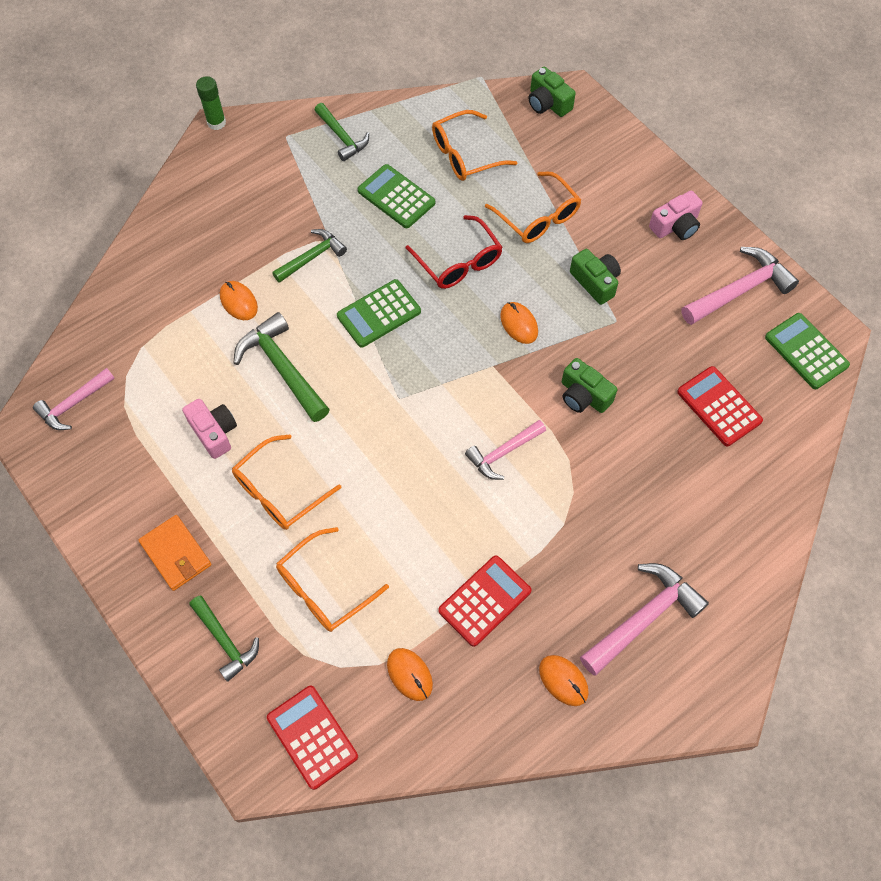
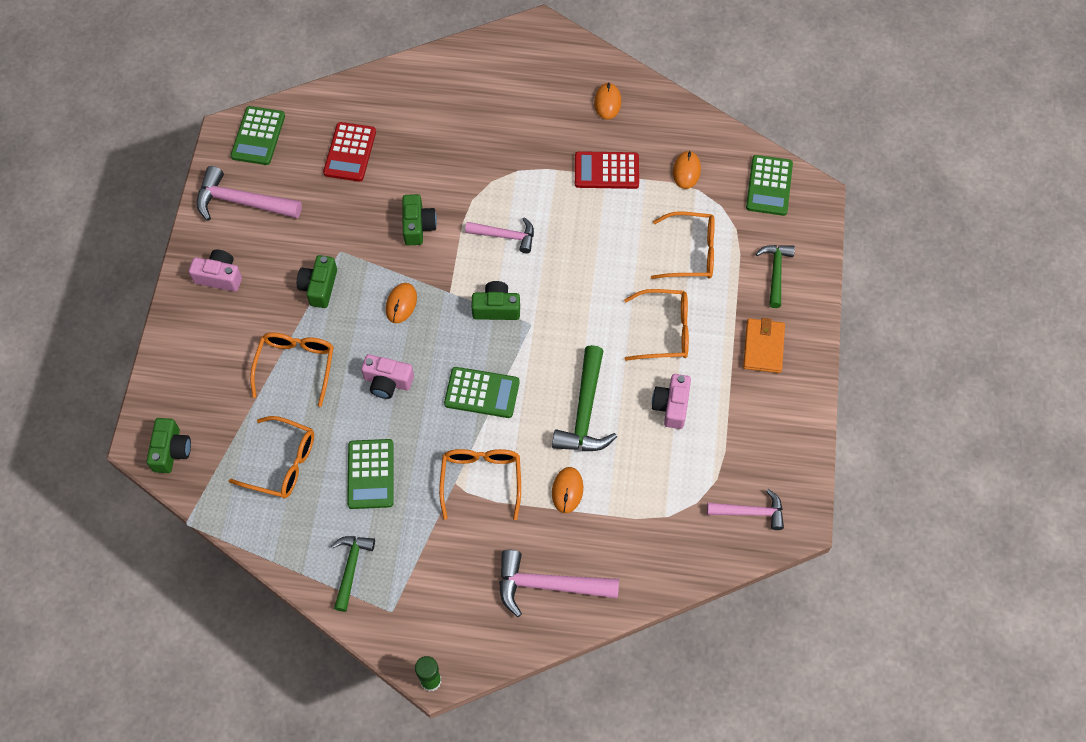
camera: 135 degrees left, 0 degrees up
red calculator [267,686,358,790] -> green calculator [746,155,793,216]
green hammer [272,229,347,283] -> orange glasses [439,449,521,520]
red glasses [406,215,503,289] -> pink camera [361,354,414,399]
pink hammer [580,563,709,675] -> pink hammer moved to [499,550,619,617]
none -> green camera [471,281,520,320]

